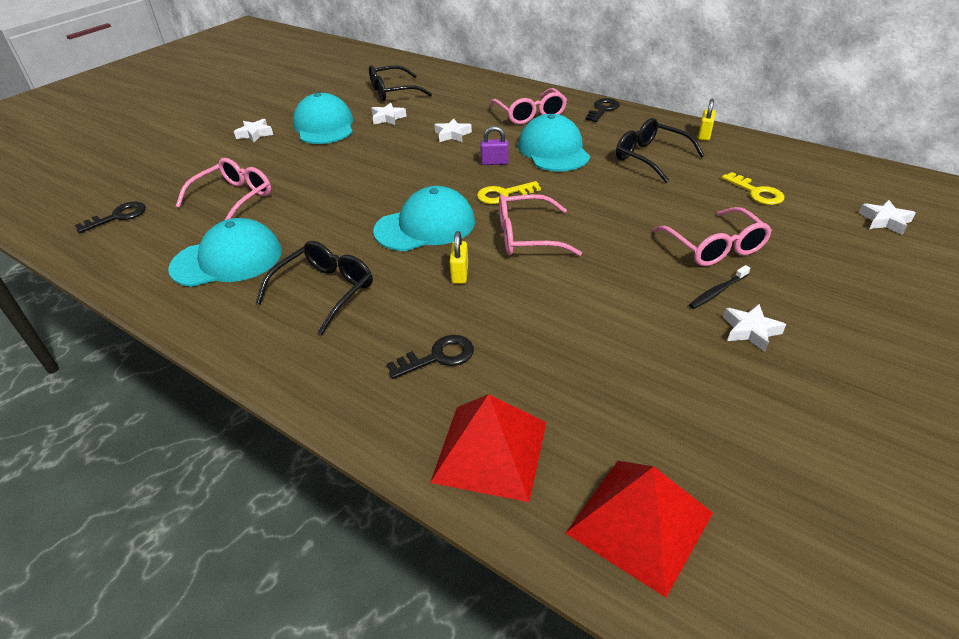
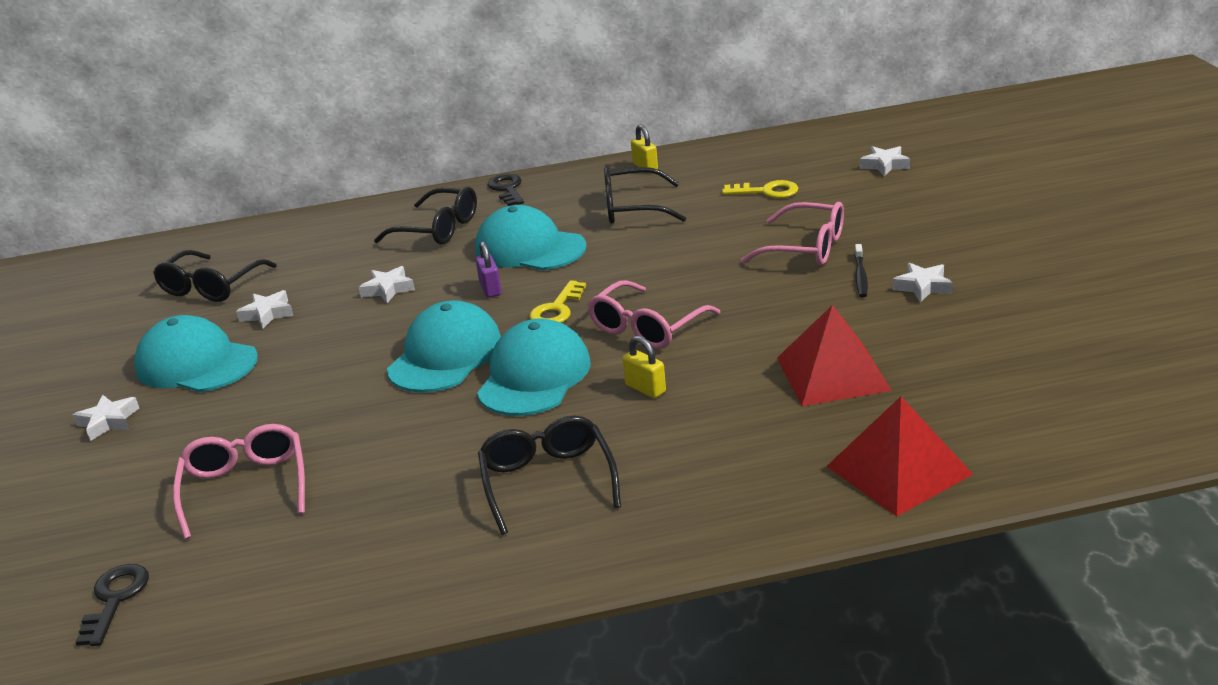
camera: 45 degrees left, 10 degrees down
turquoise cap [168,218,282,287] -> turquoise cap moved to [387,300,501,393]
black key [387,335,474,379] -> none
purple padlock [480,126,509,165] -> purple padlock turned 60 degrees counterclockwise [476,241,502,298]
pink glasses [490,88,567,124] -> black glasses [374,187,477,245]
red pyramid [565,461,713,597] -> red pyramid moved to [777,305,892,406]

